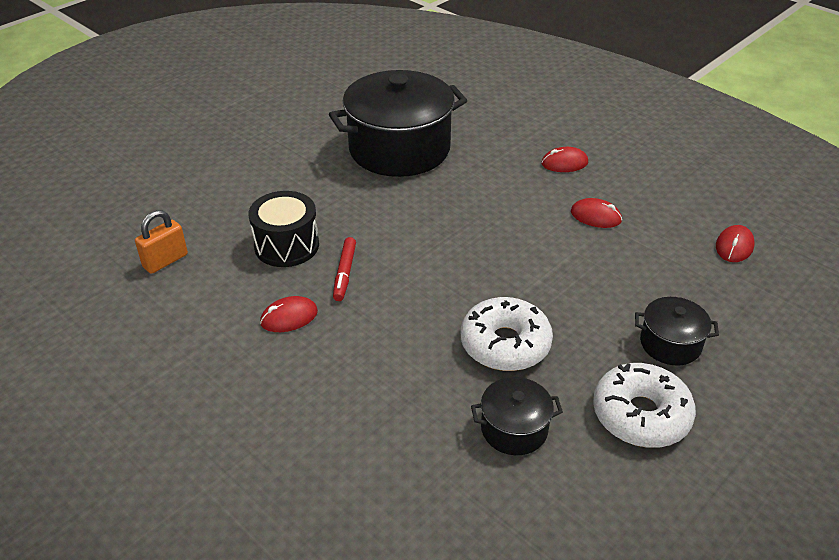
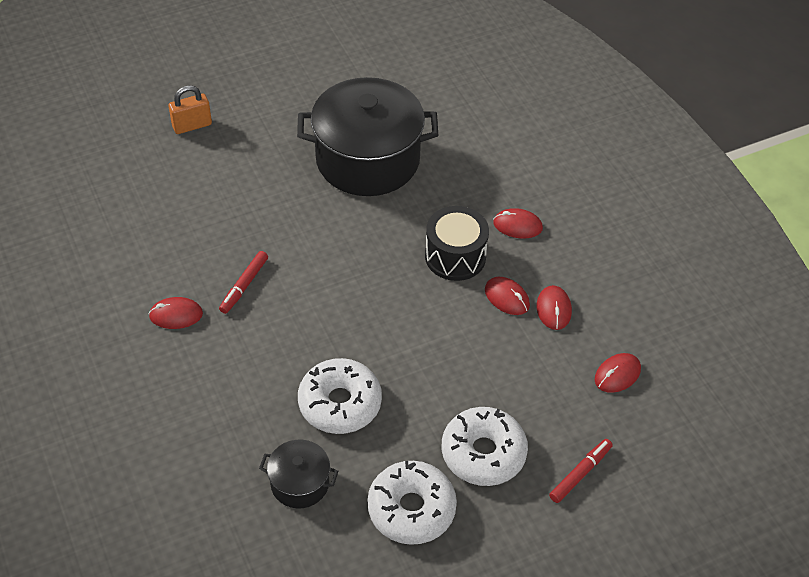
camera: 20 degrees right, 10 degrees up
orange padlock [135,210,188,274] -> orange padlock moved to [168,85,212,134]
black drum [249,191,319,267] -> black drum moved to [425,206,489,281]
black pot [635,297,719,366] -> white donut [442,407,528,486]
none -> red mouse [537,285,572,330]
none -> red marker [549,439,613,503]

